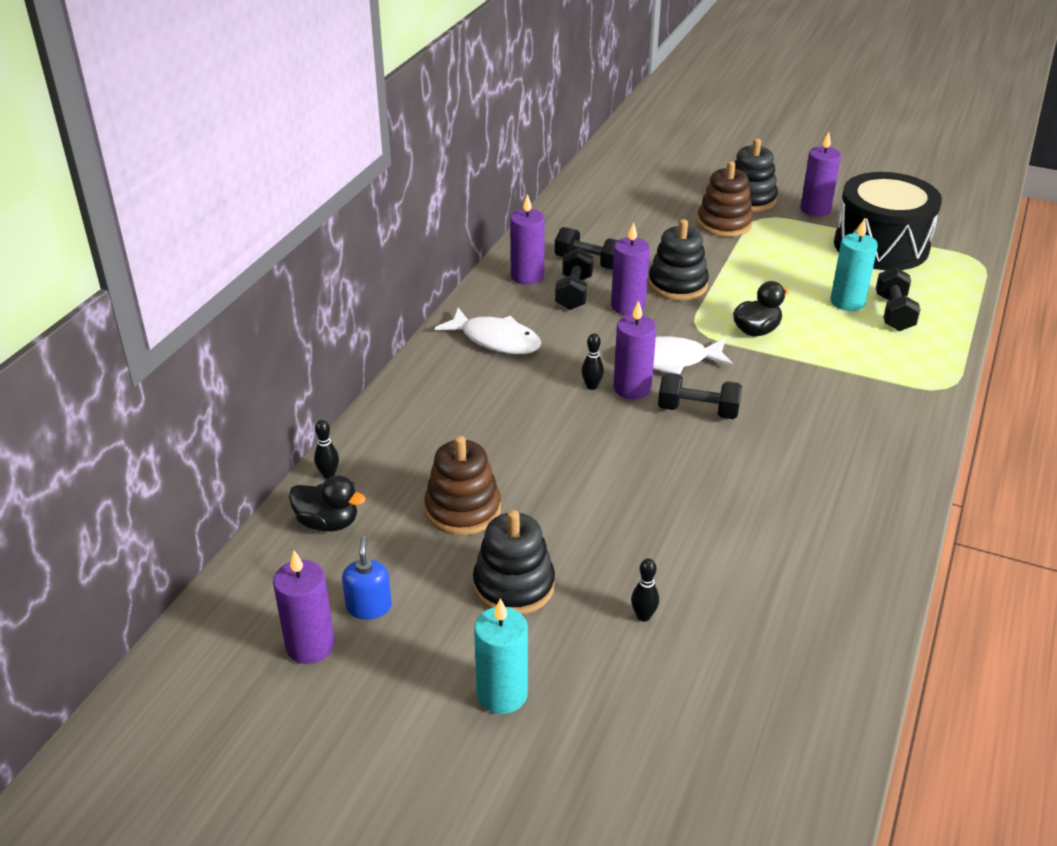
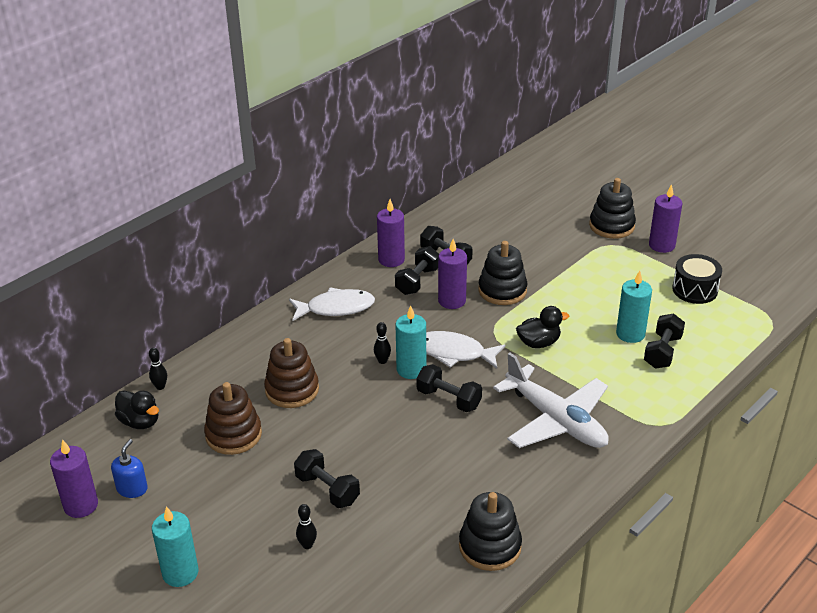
camera: 20 degrees right, 0 degrees up
white fish [435,308,542,354] -> white fish turned 60 degrees counterclockwise [289,287,375,321]
black stacking toy [473,510,555,615] -> black stacking toy moved to [459,492,522,571]
purple candle [613,300,657,399] -> turquoise candle [396,305,426,379]
brown stacking toy [697,161,753,237] -> brown stacking toy moved to [264,338,319,408]
black drum [834,172,942,270] -> black drum [672,254,722,304], size x0.56
none -> black dumbbell [294,449,360,508]
none -> white plane [493,353,609,448]

